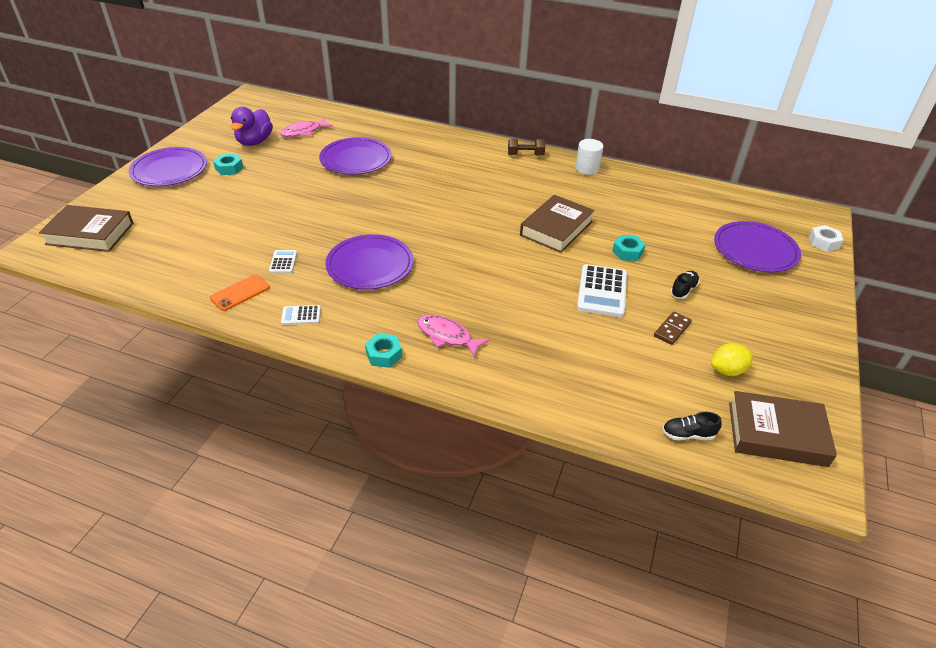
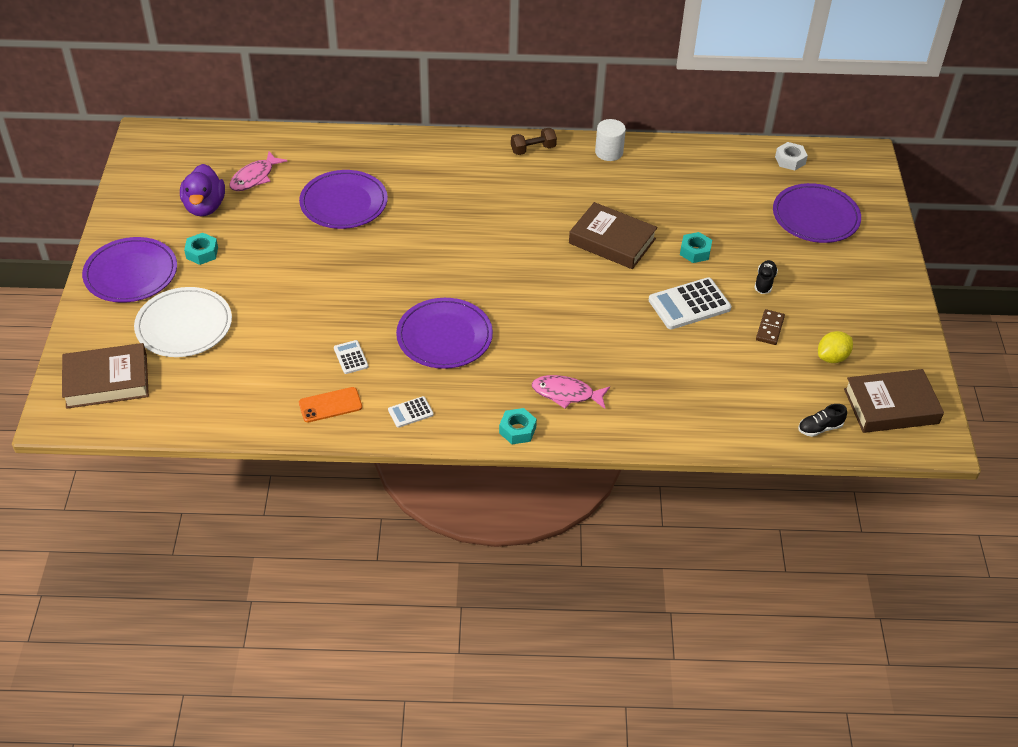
camera: 20 degrees left, 5 degrees up
orange phone [210,274,270,311] -> orange phone turned 45 degrees clockwise [299,387,362,422]
brown book [520,195,595,253] -> brown book turned 75 degrees counterclockwise [569,202,658,269]
white calculator [577,264,627,317] -> white calculator turned 75 degrees clockwise [648,278,731,329]
white nut [809,225,843,252] -> white nut moved to [775,142,808,171]
none -> white plate [134,287,232,357]

